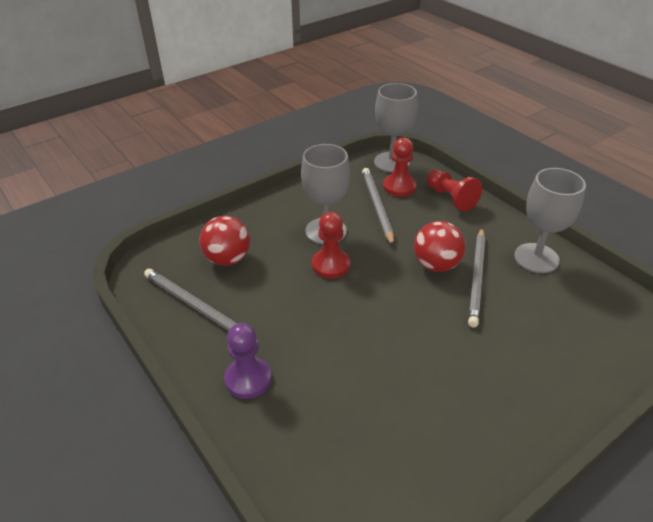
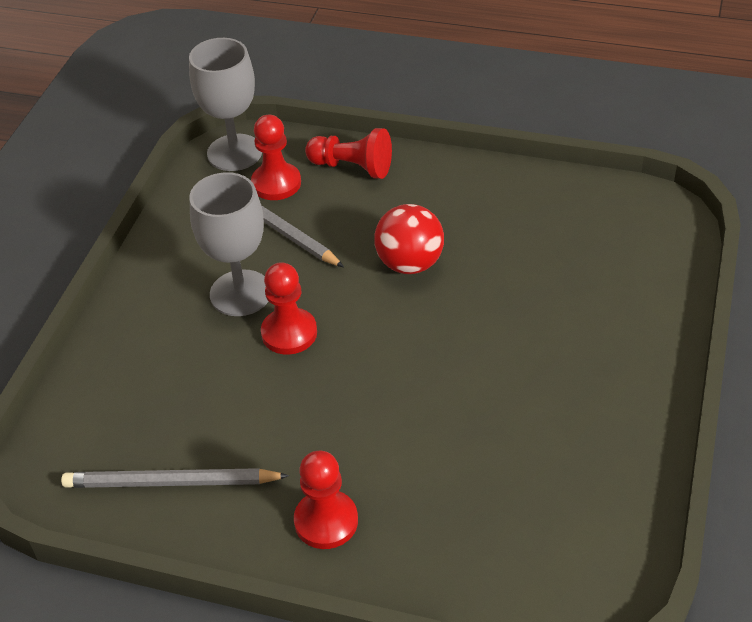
camera: 35 degrees left, 5 degrees up
red ball [200,216,250,266] -> none
purple pawn [224,323,272,399] -> red pawn [294,451,358,549]
grey pencil [468,228,485,327] -> none
grey goblet [514,168,586,273] -> none

